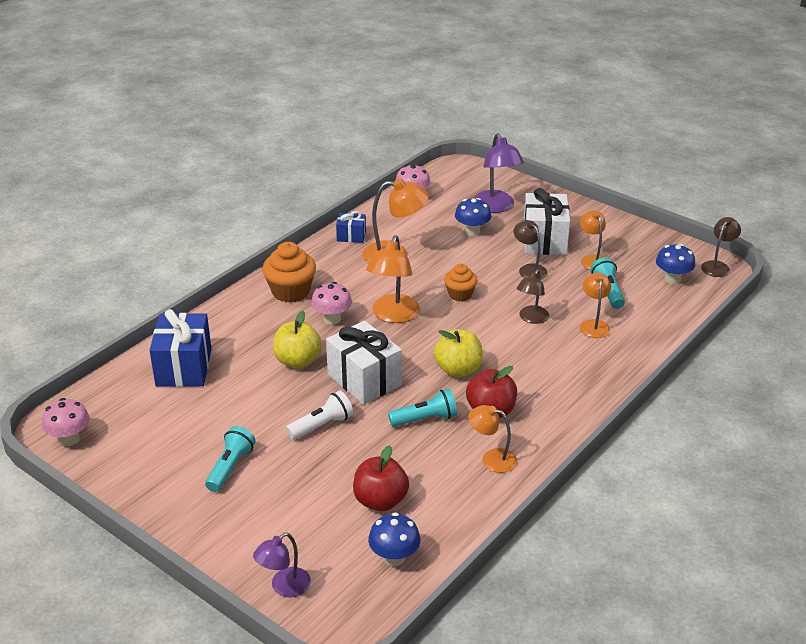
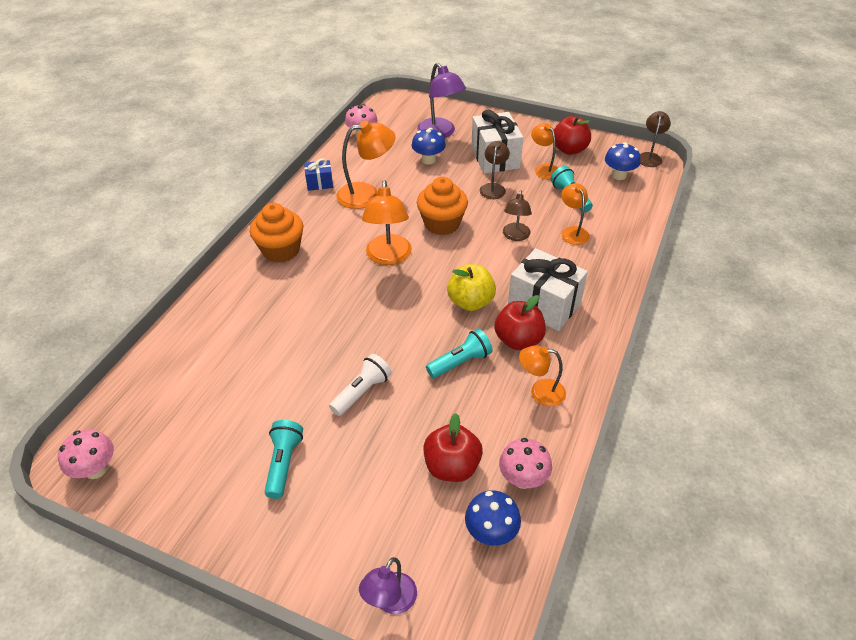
camera: 15 degrees left, 10 degrees up
blue gift [149,309,211,387] -> none
yellow apple [273,311,322,368] -> none
pink mushroom [311,282,352,325] -> pink mushroom moved to [499,438,552,489]
white gift [326,321,402,405] -> white gift moved to [508,248,588,331]
orange cupcake [444,264,477,301] -> orange cupcake [417,177,468,235], size x1.60
brown lamp [514,220,547,280] -> brown lamp turned 60 degrees clockwise [480,141,510,199]
none -> red apple [554,116,591,155]

